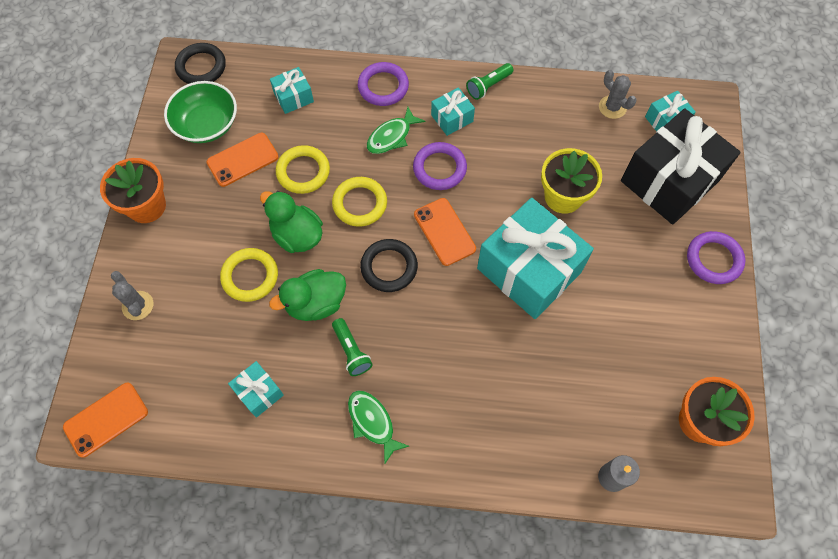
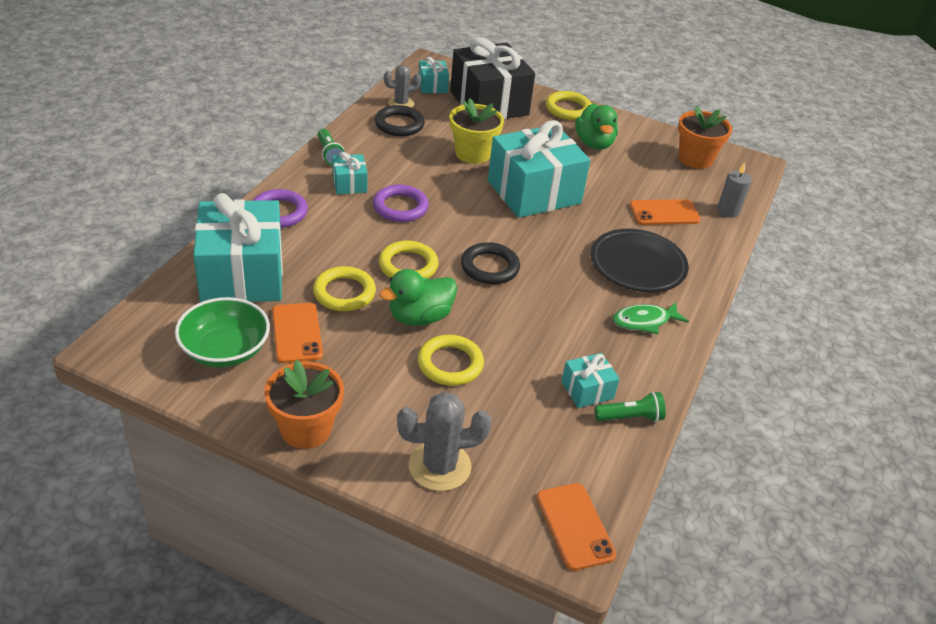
camera: 75 degrees left, 25 degrees down
grey cactus [111,271,153,320] -> grey cactus [397,392,492,491], size x1.57
black ring [175,43,226,84] -> black ring moved to [375,105,425,136]
green duck [269,269,346,321] -> green duck moved to [575,103,618,150]
turquoise gift [270,67,314,114] -> turquoise gift [193,193,283,303], size x2.23
green flashlight [332,318,373,376] -> green flashlight moved to [595,392,666,422]
green fish [367,107,425,154] -> none
orange phone [414,198,476,266] -> orange phone moved to [629,199,701,225]
purple ring [687,231,745,284] -> yellow ring [546,91,592,120]
none -> black plate [591,229,689,292]

